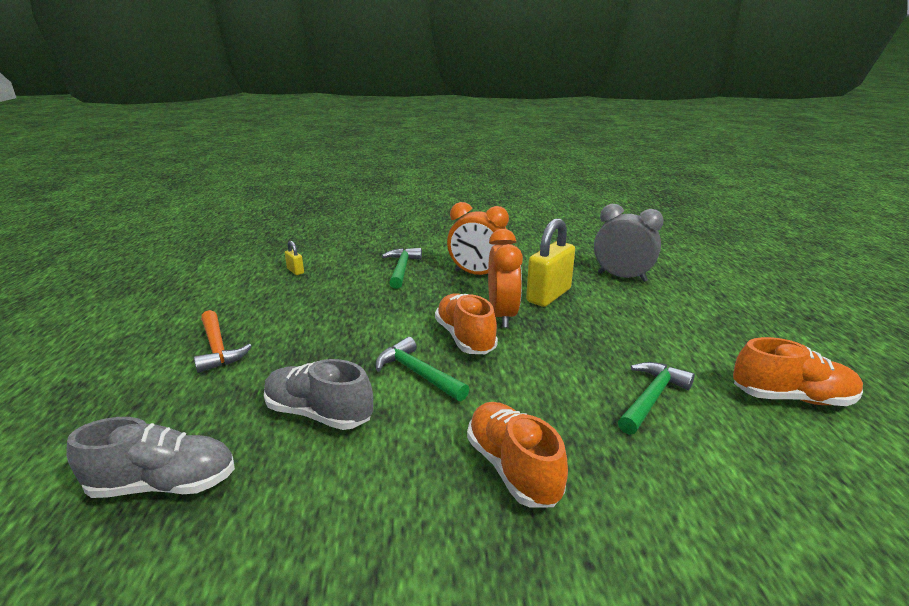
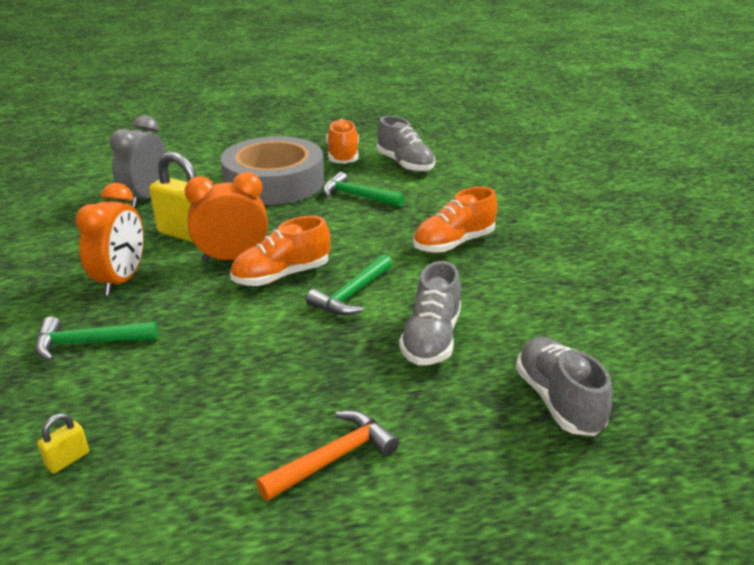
camera: 100 degrees left, 5 degrees up
none -> grey tape [221,136,324,205]
none -> grey shoe [377,116,435,172]

